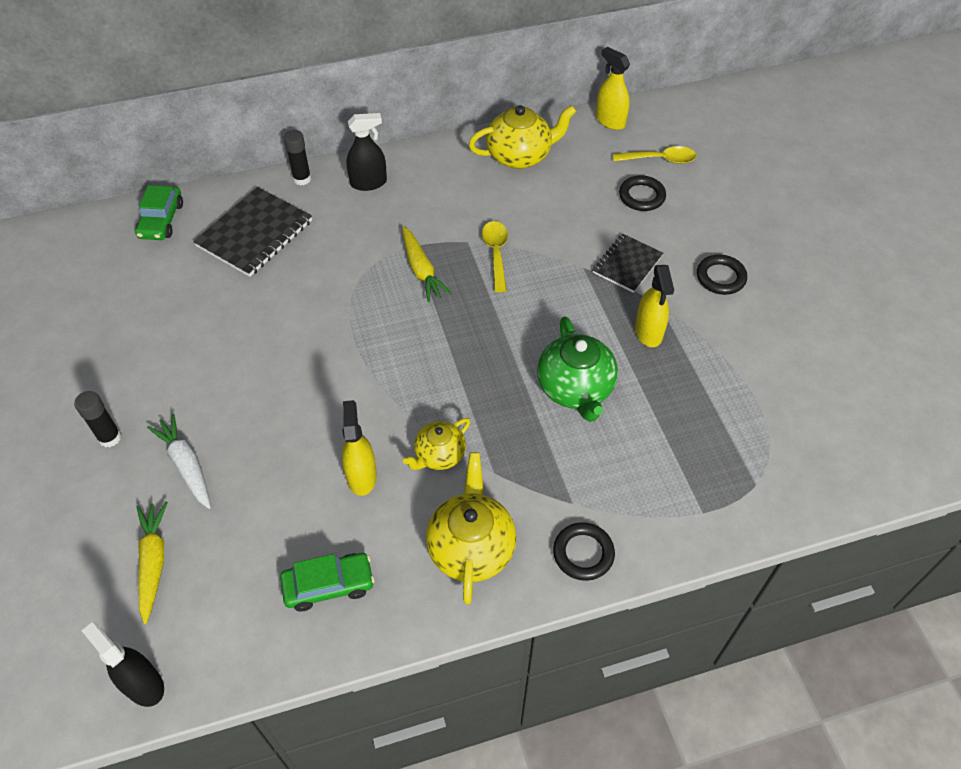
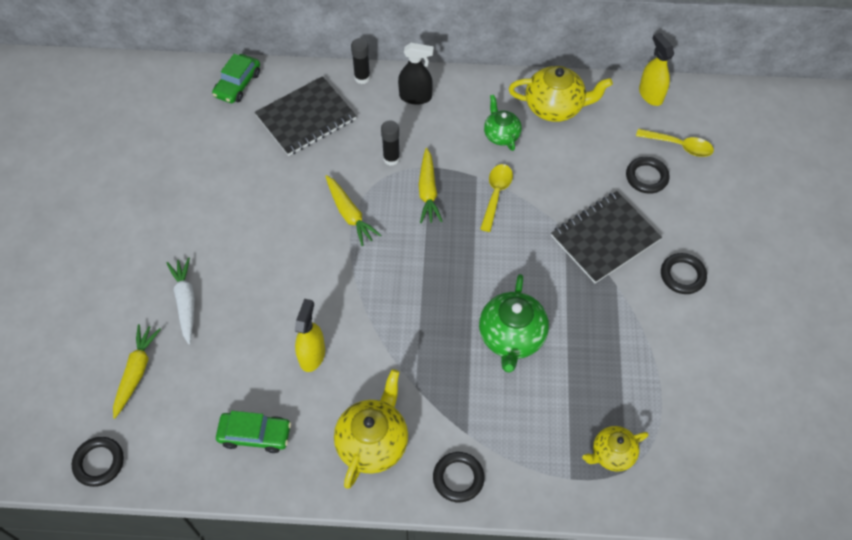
camera: 20 degrees right, 5 degrees up
black glue stick [74,391,121,447] -> black glue stick moved to [381,120,400,166]
black spray bottle [82,622,164,707] -> black ring [72,437,124,487]
yellow teapot [403,418,470,470] -> yellow teapot moved to [582,426,648,472]
black notebook [593,233,663,293] -> black notebook [551,191,662,283], size x1.59
yellow spray bottle [635,265,674,347] -> none
none -> yellow carrot [326,175,381,246]
none -> green teapot [484,95,522,151]

